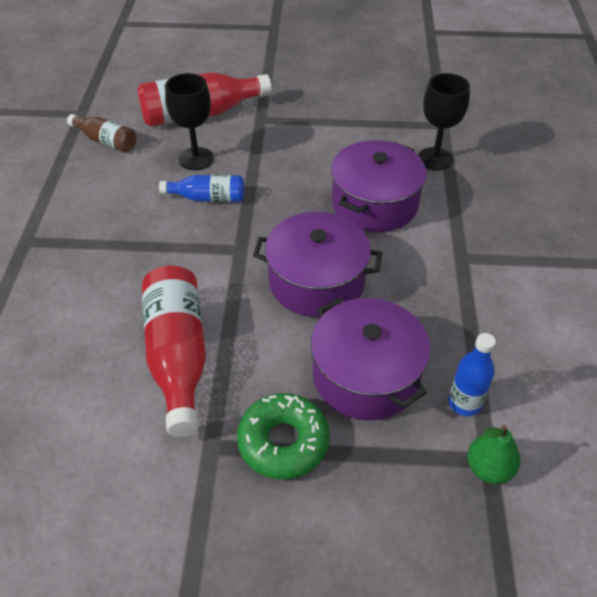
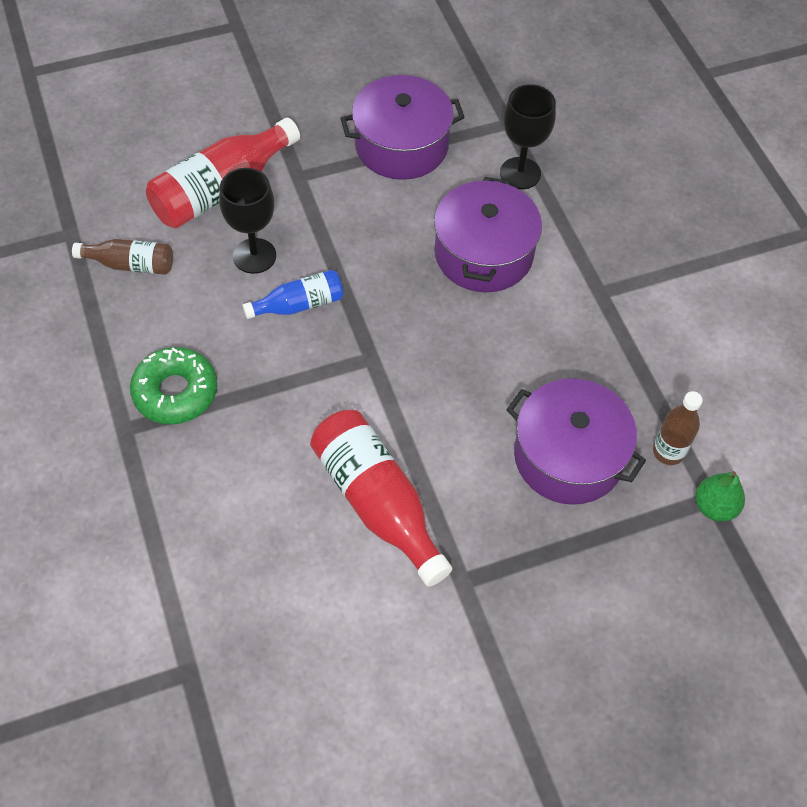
camera: 25 degrees left, 10 degrees up
green donut [237,393,330,479] -> green donut moved to [130,347,217,424]
purple pot [253,212,382,317] -> purple pot moved to [340,75,465,180]
blue bottle [448,333,496,416] -> brown bottle [653,391,703,465]

